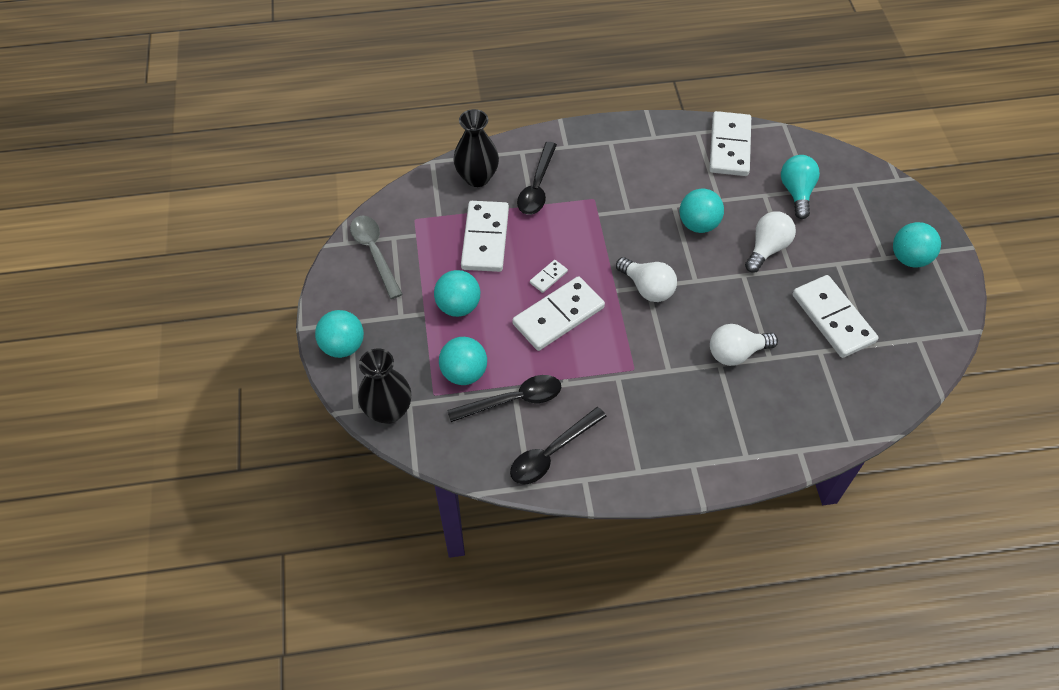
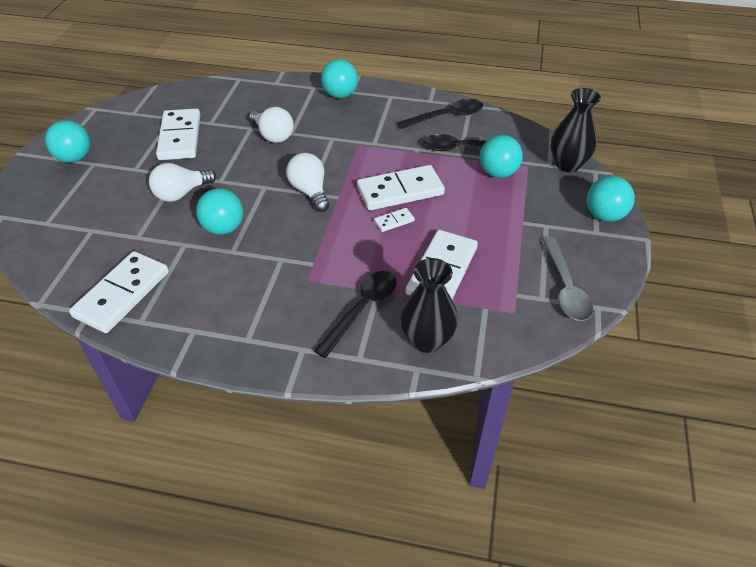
camera: 160 degrees left, 10 degrees down
turquoise ball [434,270,480,317] -> turquoise ball moved to [321,59,358,98]
white light bulb [710,324,778,366] -> white light bulb turned 45 degrees clockwise [249,107,294,143]
turquoise light bulb [781,155,820,219] -> none

